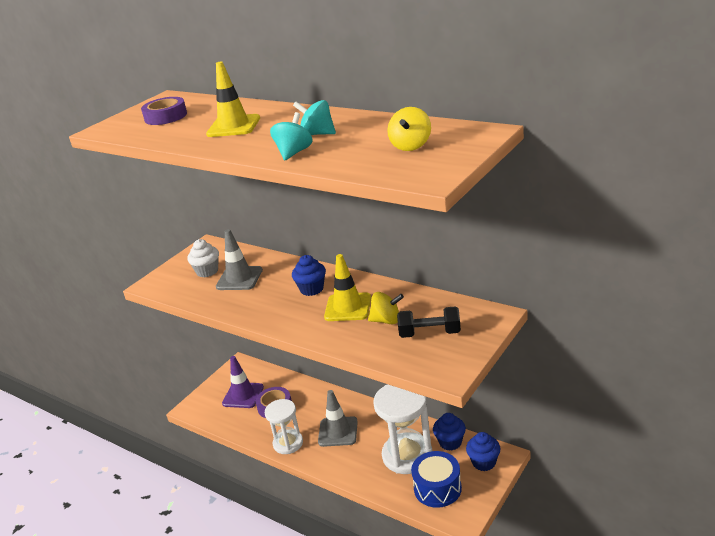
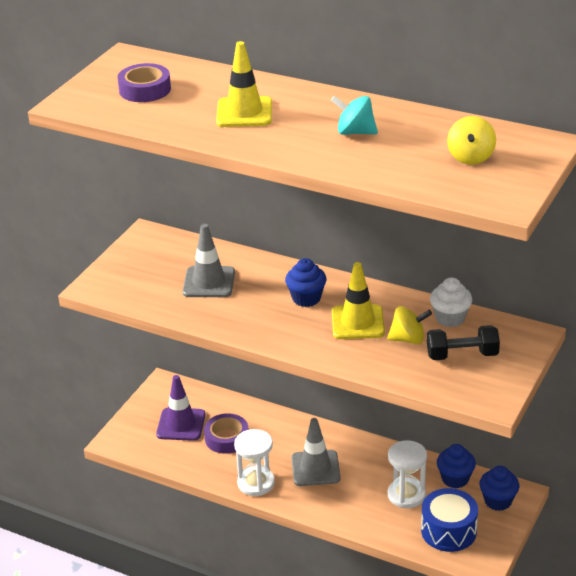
camera: 10 degrees left, 5 degrees up
white cupcake [187,239,219,277] -> white cupcake moved to [430,277,472,327]
turquoise spinning top [270,112,313,160] -> none
white hourglass [373,385,432,474] -> white hourglass [388,440,427,508], size x0.63

